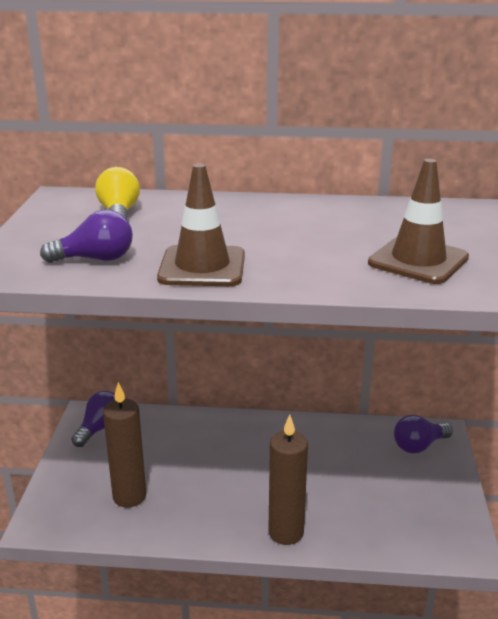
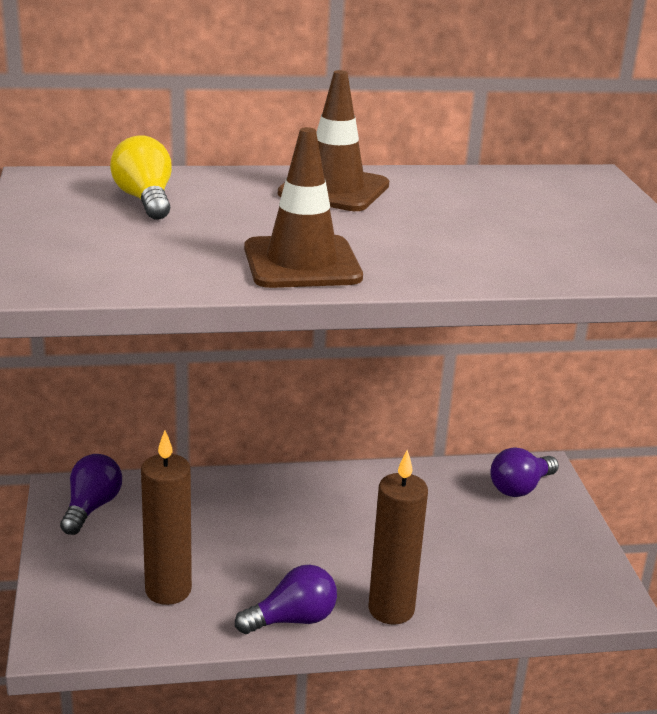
camera: 15 degrees left, 0 degrees up
purple light bulb [40,210,133,263] -> purple light bulb moved to [235,565,337,634]
brown traffic cone [368,159,469,284] -> brown traffic cone moved to [278,70,389,211]

